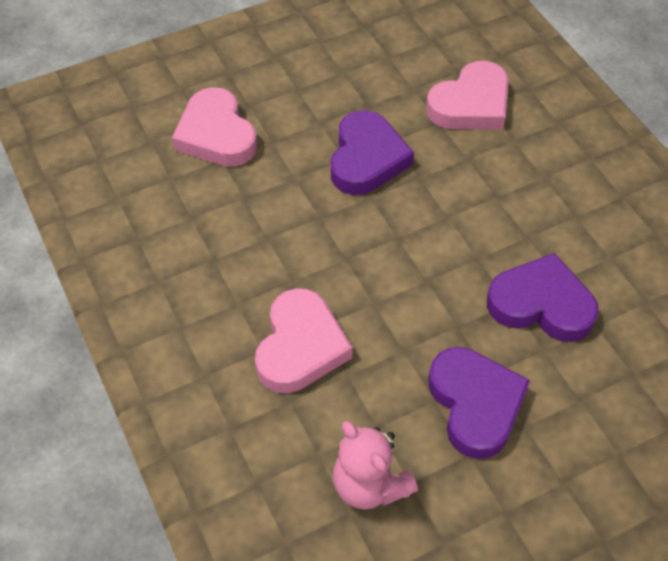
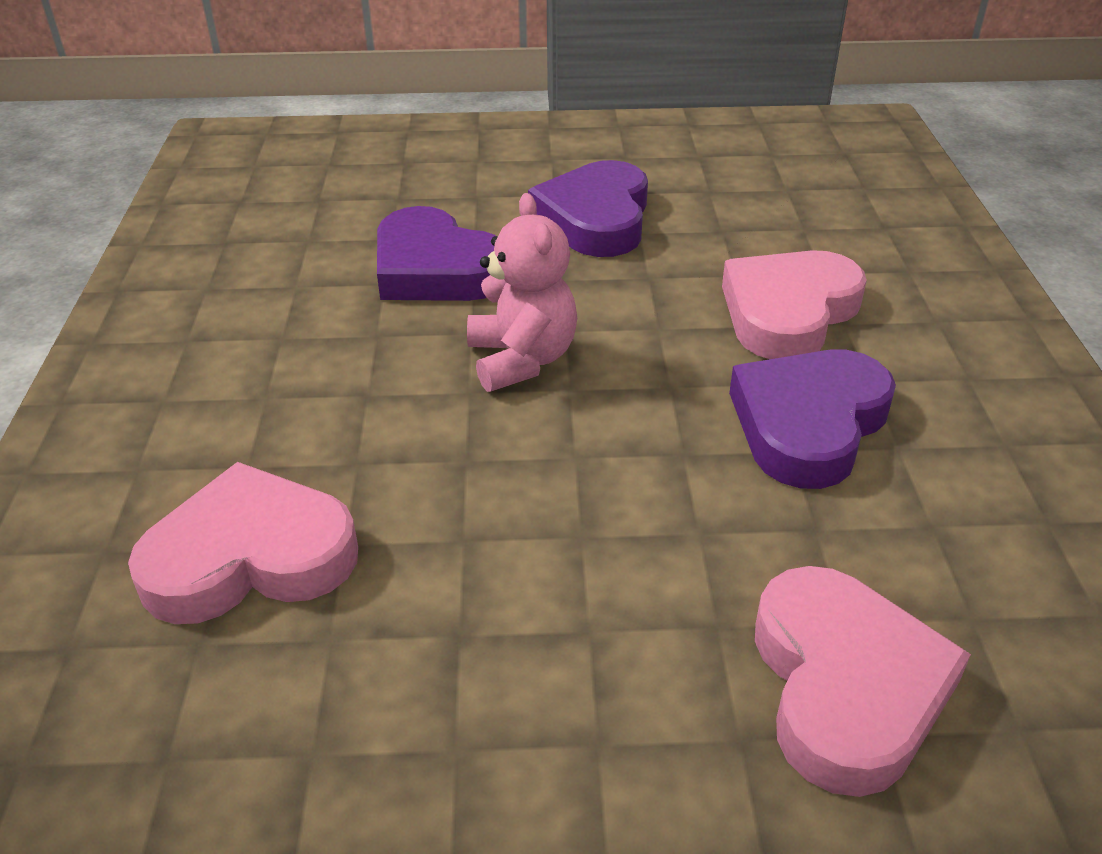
camera: 155 degrees left, 15 degrees down
purple heart [331,110,414,195] -> purple heart moved to [729,350,896,489]
pink teddy bear [333,421,418,509] -> pink teddy bear moved to [467,193,577,392]

